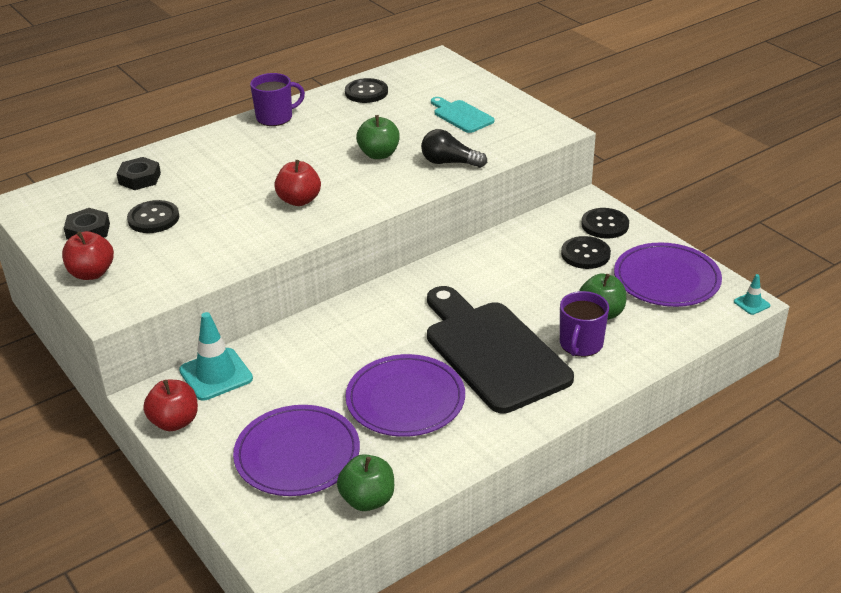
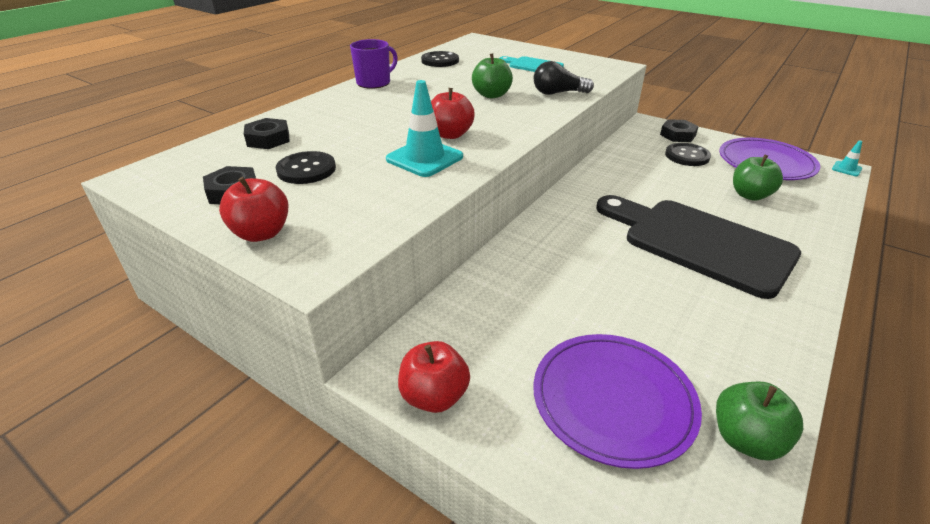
camera: 20 degrees left, 0 degrees up
turquoise traffic cone [179,312,253,401] -> turquoise traffic cone moved to [386,80,463,177]
purple plate [345,354,465,437] -> none
purple mug [560,291,609,357] -> none
black button [581,208,629,239] -> black nut [660,119,699,142]

